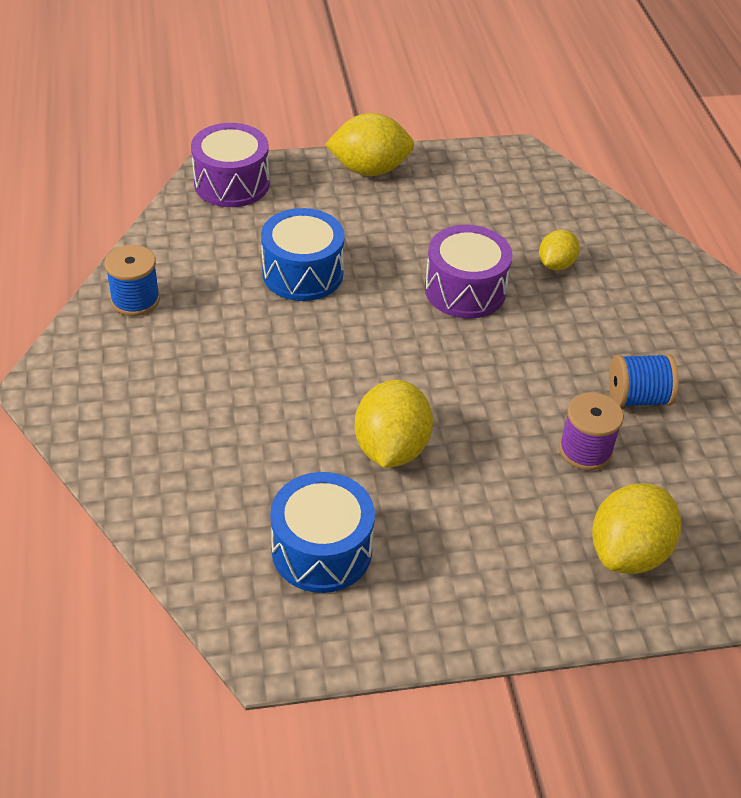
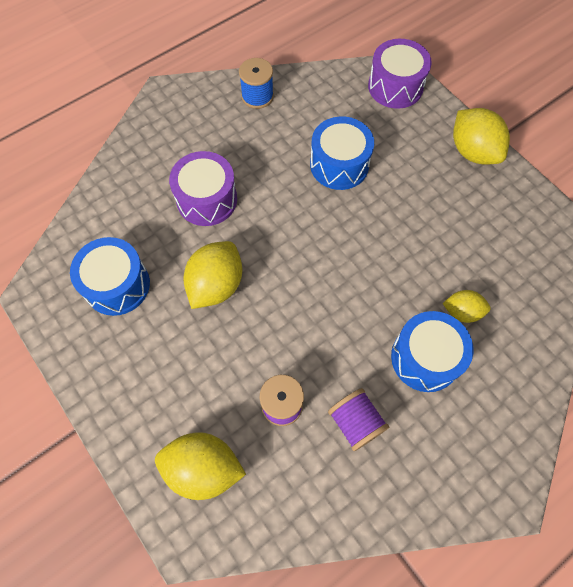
camera: 65 degrees right, 20 degrees up
yellow lemon [355,380,433,468] -> yellow lemon turned 45 degrees counterclockwise [183,241,242,309]
purple drum [425,225,512,318] -> purple drum moved to [169,151,237,226]
blue spool [609,354,679,407] -> purple spool [328,388,389,451]
none -> blue drum [391,311,473,392]

